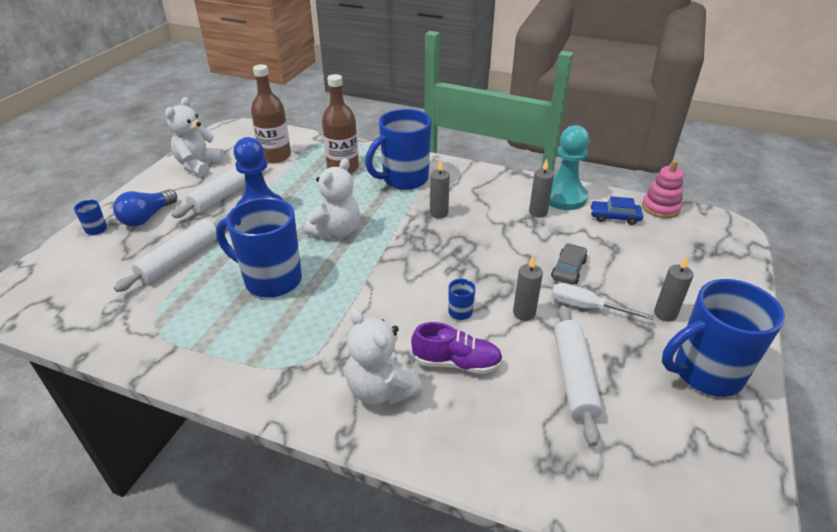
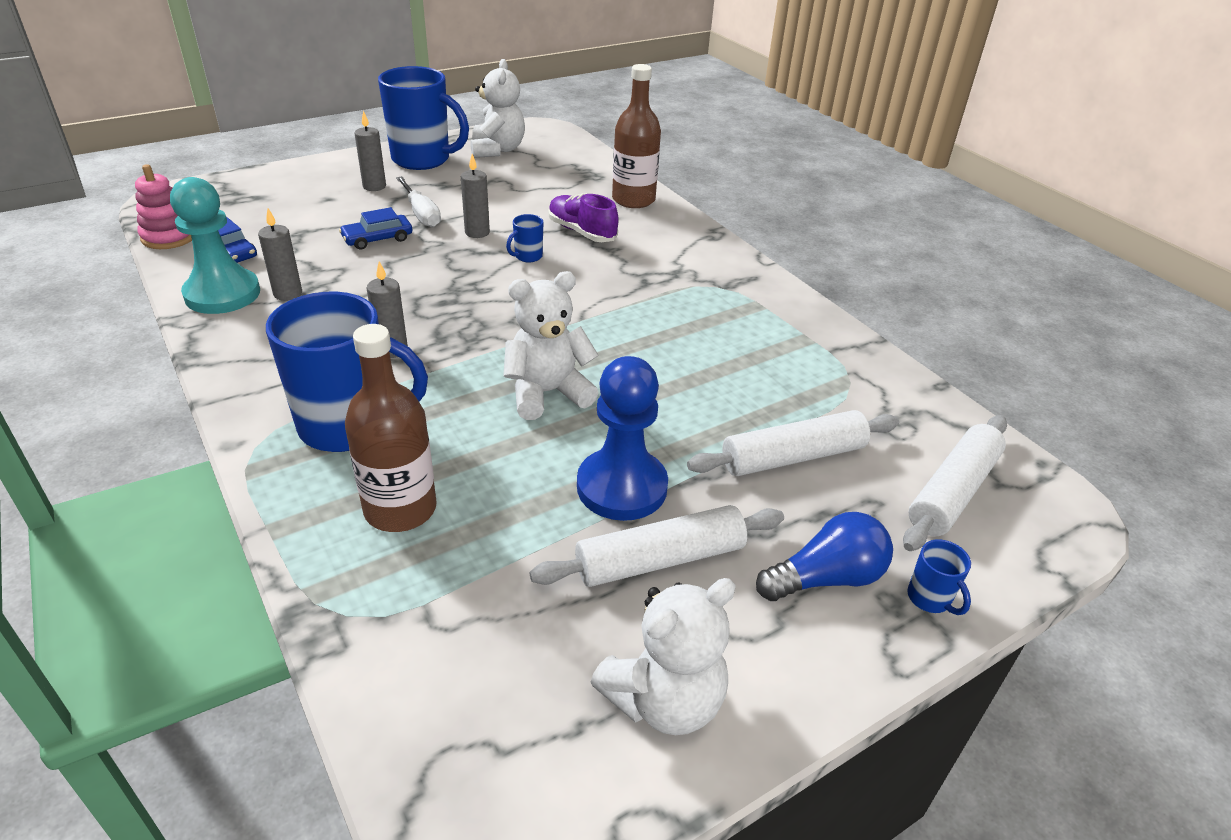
camera: 145 degrees left, 0 degrees up
blue mug [216,197,302,297] -> none
brown bottle [251,64,291,163] -> brown bottle moved to [612,64,661,208]
white teddy bear [346,308,423,404] -> white teddy bear moved to [470,59,525,158]
grey car [551,243,587,285] -> blue car [339,207,412,250]
white rolling pin [554,305,603,446] -> white rolling pin moved to [903,415,1007,551]

